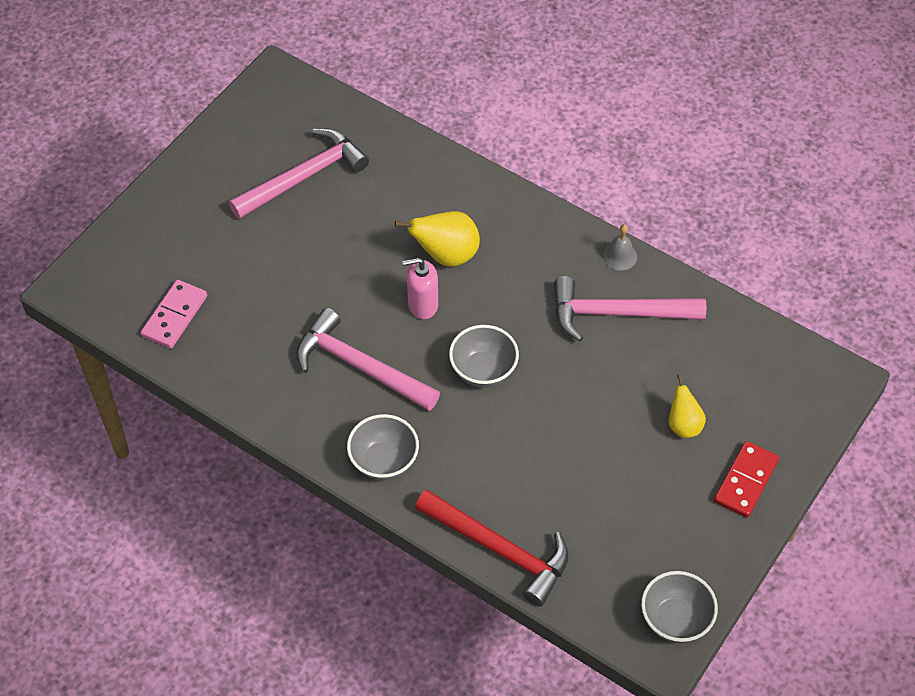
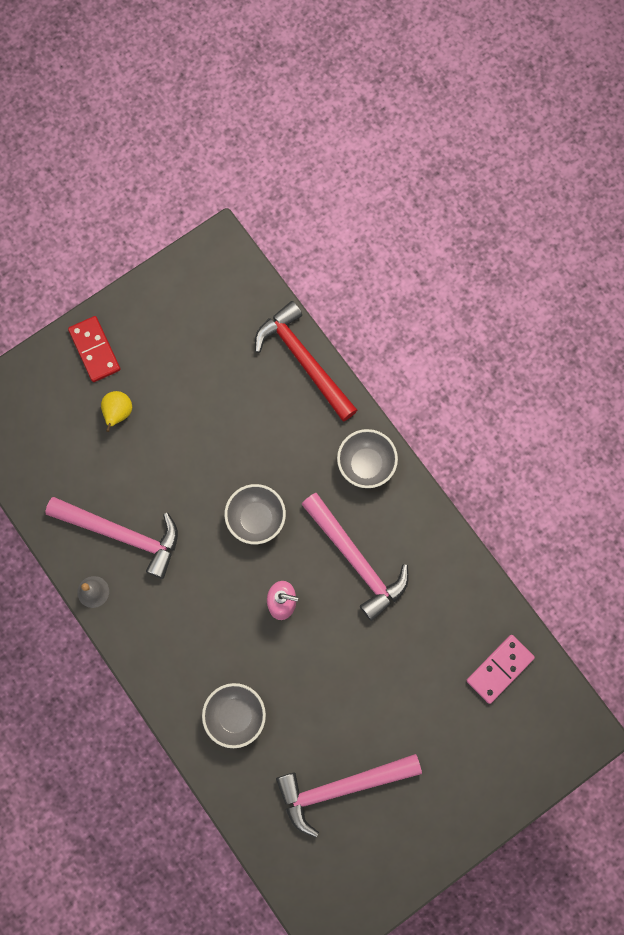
camera: 160 degrees left, 20 degrees up
yellow pear [395,211,480,267] -> none
grey bowl [641,571,718,643] -> grey bowl moved to [202,683,266,748]
red domino [714,441,779,518] -> red domino turned 75 degrees counterclockwise [68,316,121,382]

